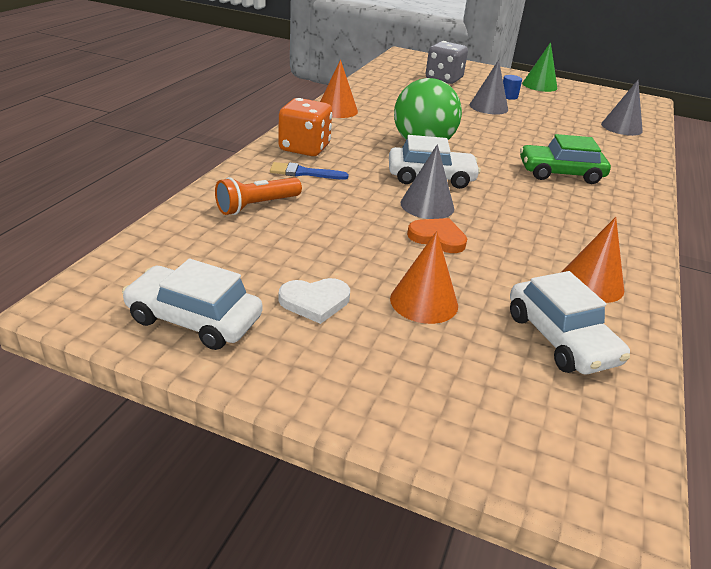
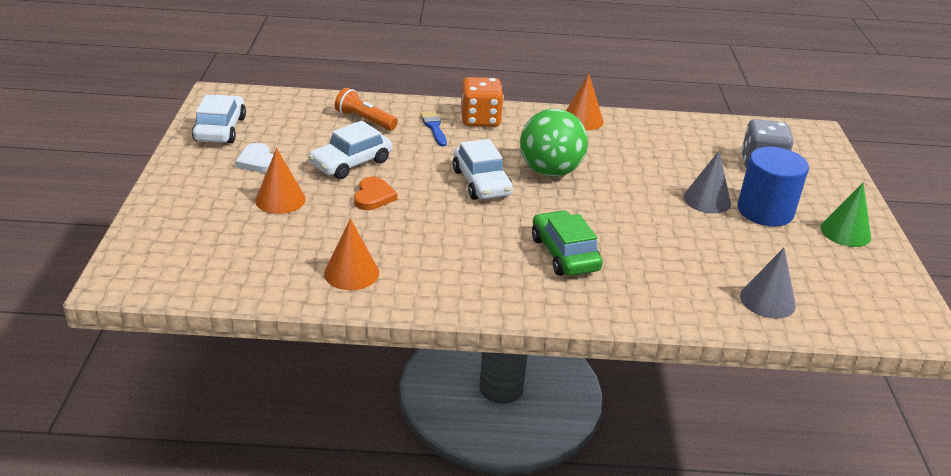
camera: 70 degrees right, 0 degrees up
grey cone [400,144,454,219] -> none
blue cylinder [503,75,522,100] -> blue cylinder [738,147,809,227], size x2.39
white car [510,271,630,374] -> white car moved to [308,121,392,179]

